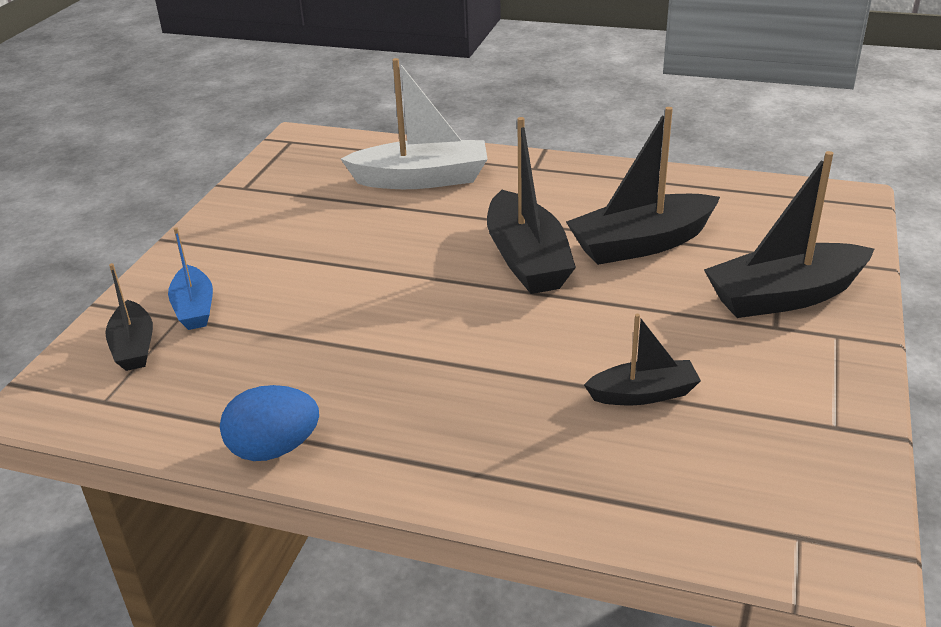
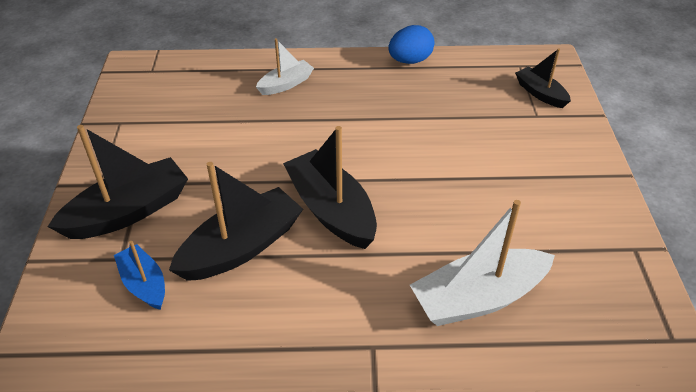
camera: 160 degrees right, 10 degrees up
blue boat [168,227,213,330] -> blue boat moved to [114,241,165,310]
black boat [584,314,701,405] -> none
none -> white boat [256,38,314,95]

